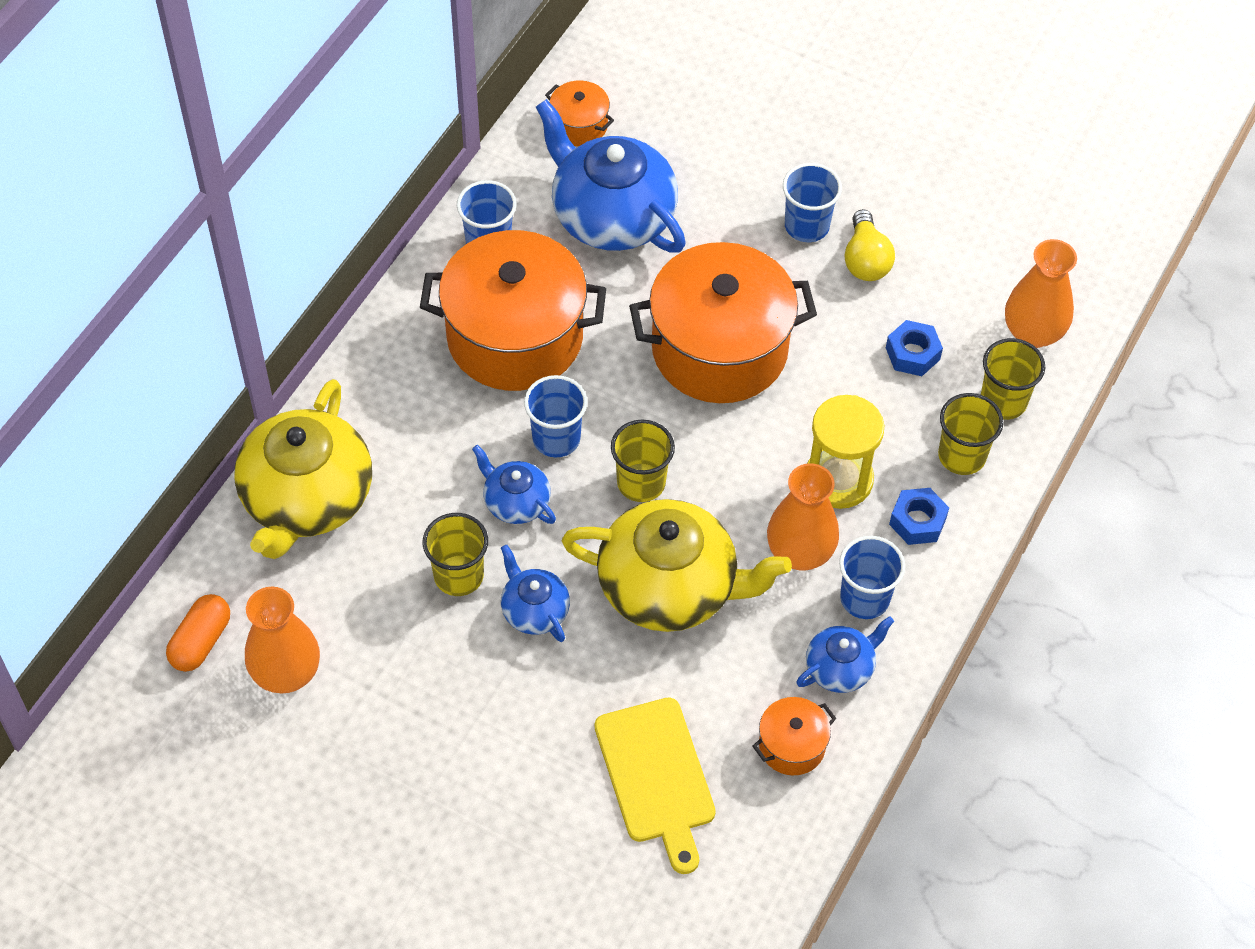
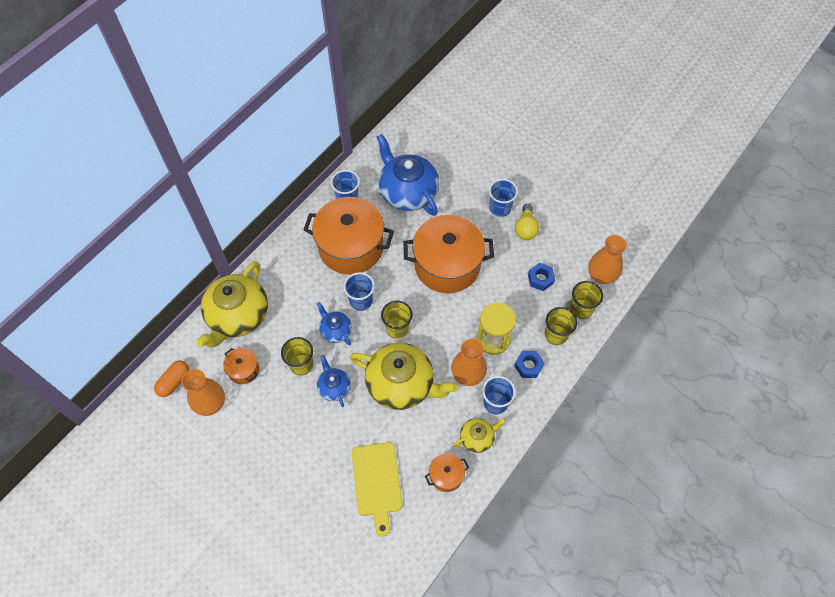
camera: 10 degrees right, 5 degrees up
orange pot [545,80,614,146] -> orange pot moved to [223,348,259,384]
blue teapot [796,616,894,693] -> yellow teapot [453,418,506,453]

